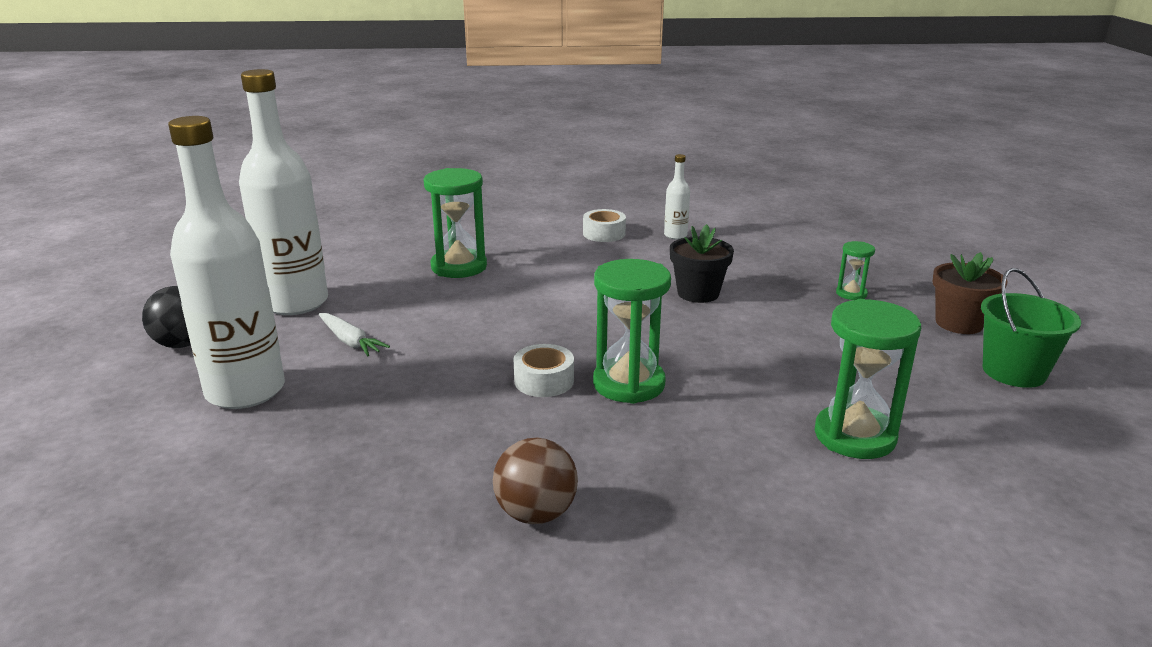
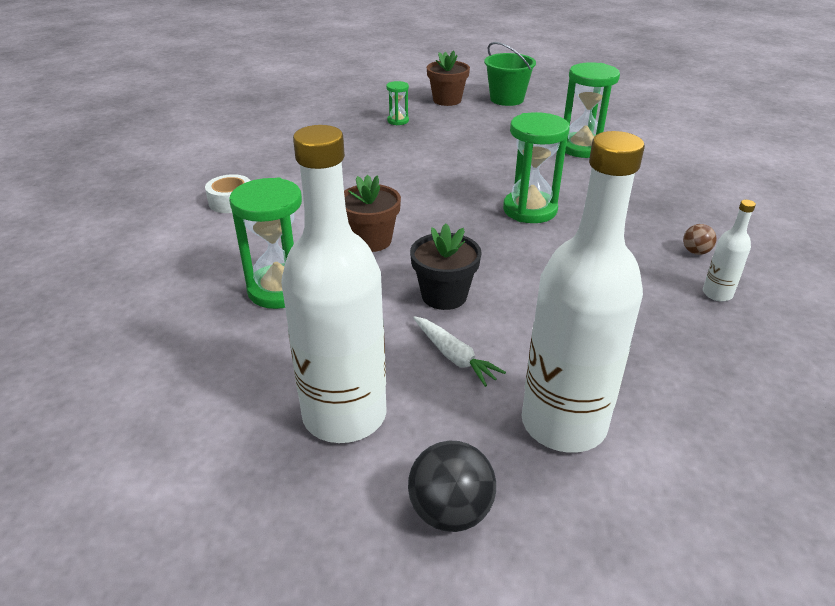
camera: 85 degrees left, 10 degrees up
white carrot [319,313,390,356] -> white carrot turned 90 degrees clockwise [413,316,506,387]
brown ball [493,438,578,524] -> brown ball [683,224,717,255], size x0.56
white tape [514,344,574,397] -> none
white bottle [664,154,690,239] -> white bottle moved to [703,200,756,301]
black flower pot [670,224,734,303] -> black flower pot moved to [410,223,481,310]
none -> brown flower pot [344,175,401,252]

